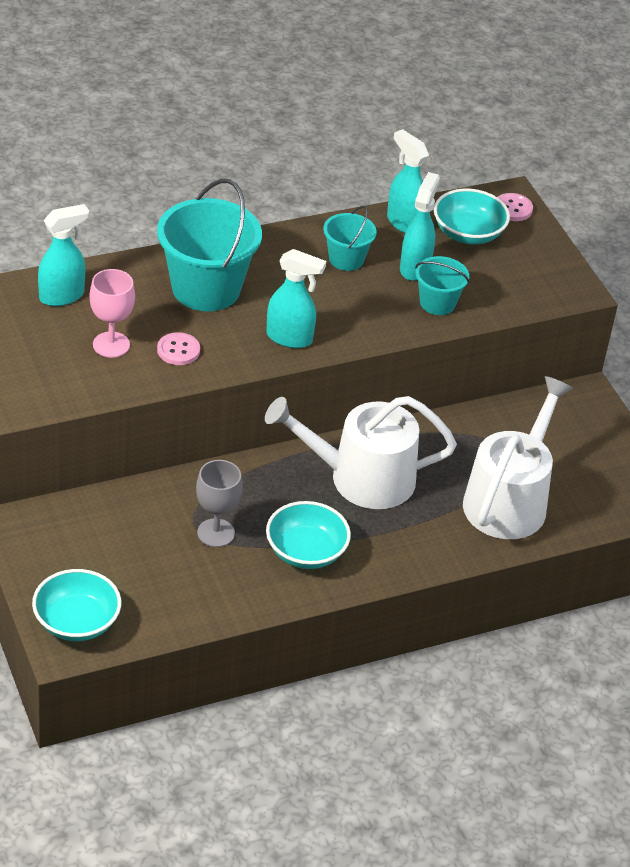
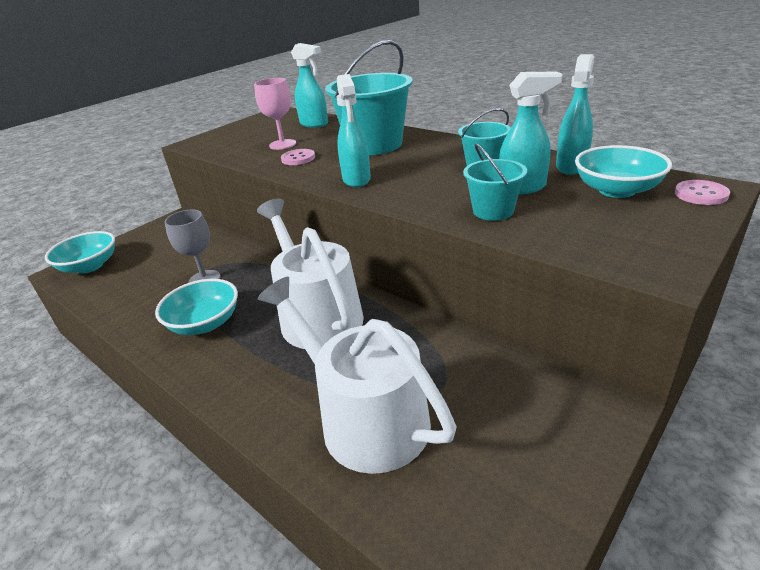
camera: 70 degrees right, 10 degrees down
white watering can [463,376,573,539] -> white watering can turned 135 degrees counterclockwise [258,277,456,474]

